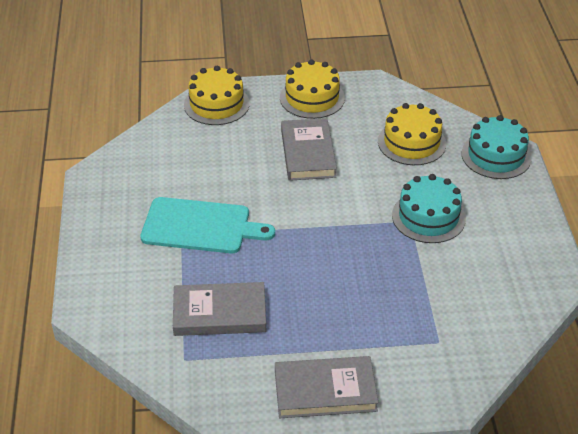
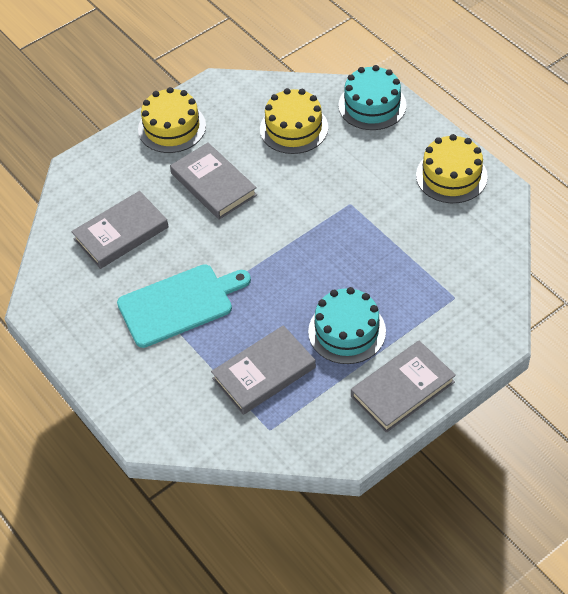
camera: 30 degrees left, 10 degrees up
yellow cake [184,66,250,125] -> yellow cake moved to [416,134,488,203]
turquoise cake [392,174,466,243] -> turquoise cake moved to [308,287,386,364]
none -> grey book [71,191,168,269]

